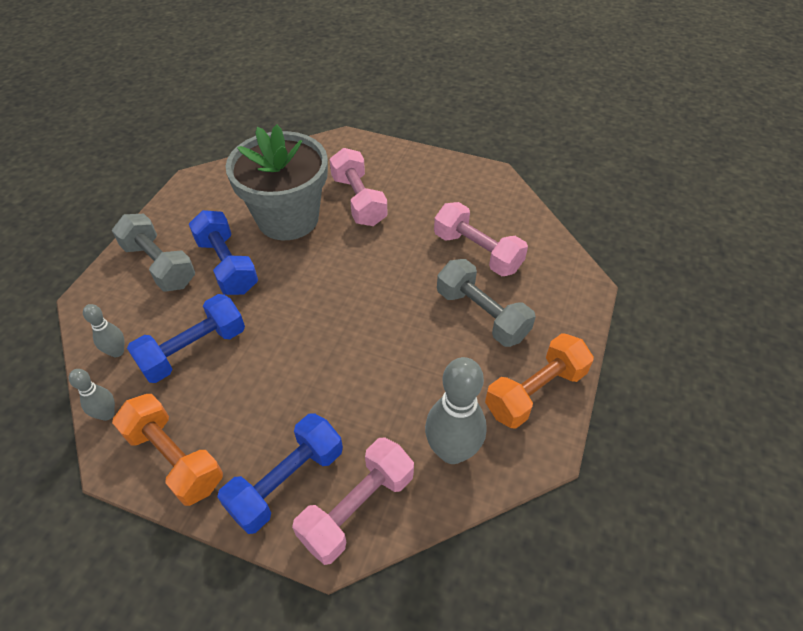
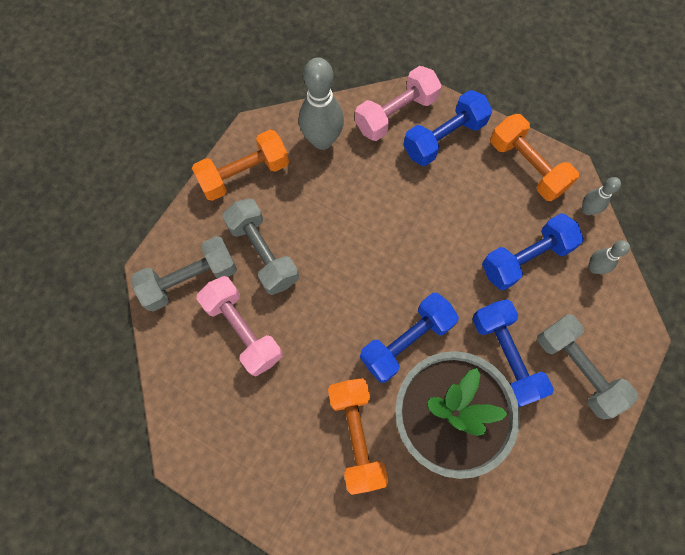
camera: 170 degrees left, 20 degrees up
pink dumbbell [330,148,388,226] -> orange dumbbell [328,378,388,495]
none -> grey dumbbell [131,236,237,311]
none -> blue dumbbell [360,293,459,383]

